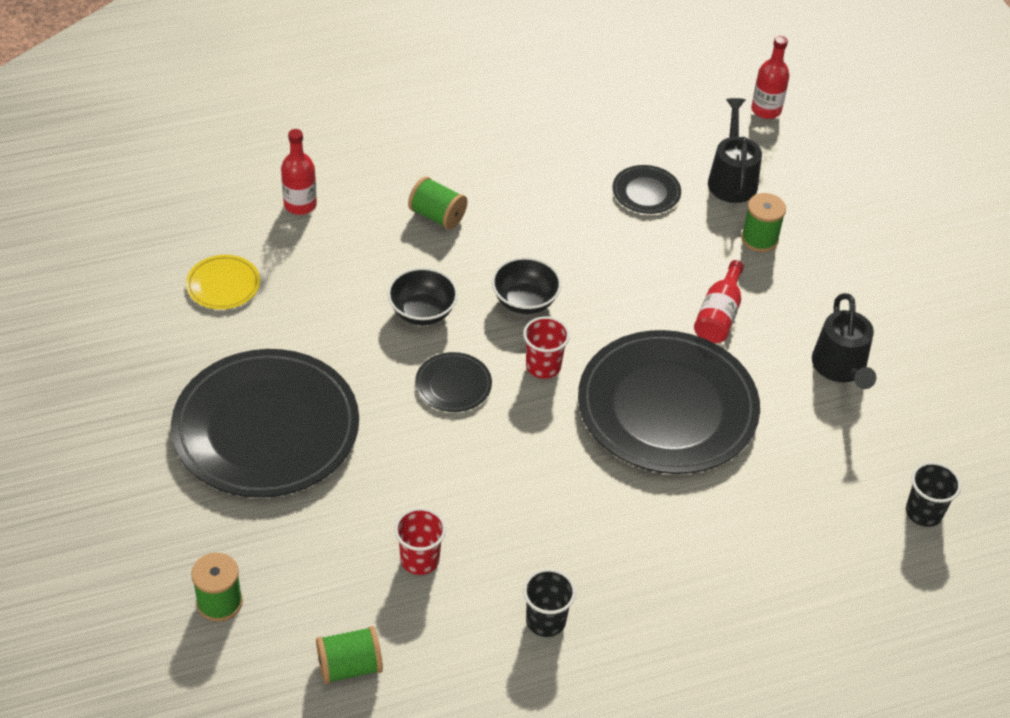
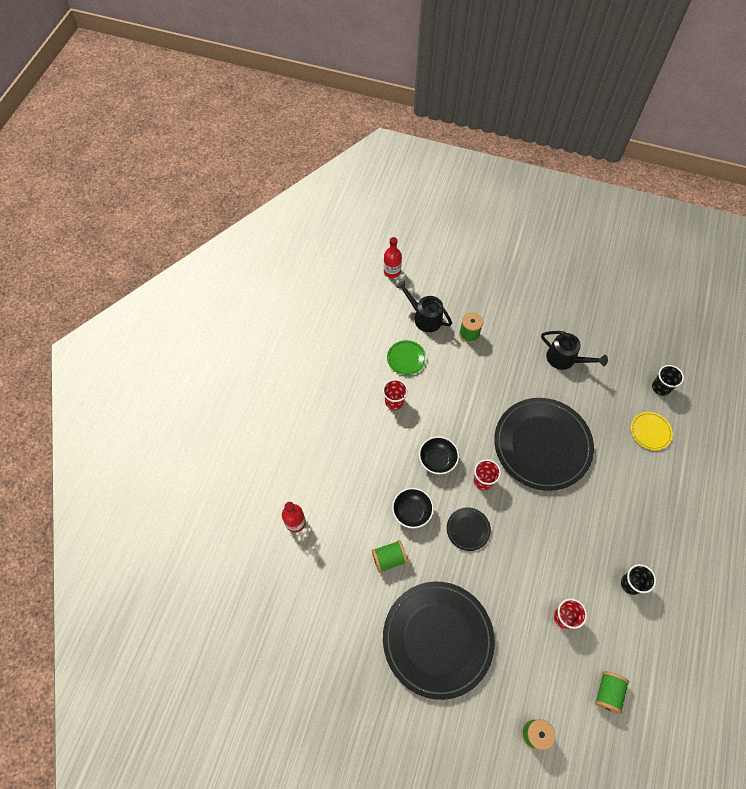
camera: 50 degrees left, 15 degrees up
yellow plate [186,255,260,309] -> yellow plate moved to [631,412,673,450]
green spool [408,176,467,230] -> green spool moved to [372,540,408,573]
black plate [612,165,681,214] -> green plate [387,340,426,375]
red bottle [694,260,744,343] -> none
none -> red cup [383,379,408,410]

